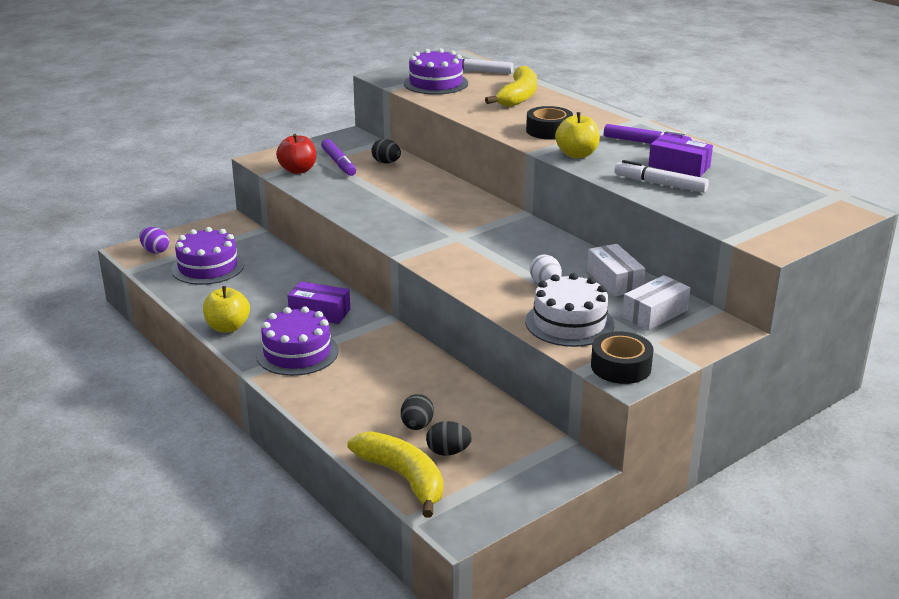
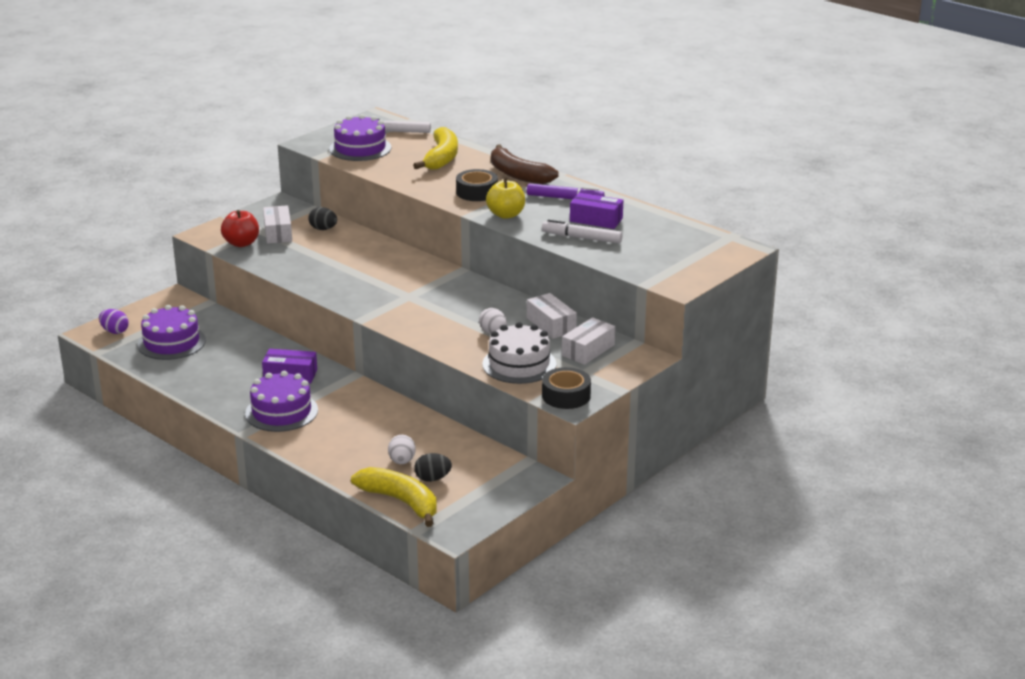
camera: 10 degrees left, 0 degrees up
yellow apple [203,286,250,333] -> none
purple marker [321,139,356,176] -> white box [263,205,292,244]
black egg [401,394,434,430] -> white egg [388,435,416,464]
none -> brown banana [491,145,559,184]

